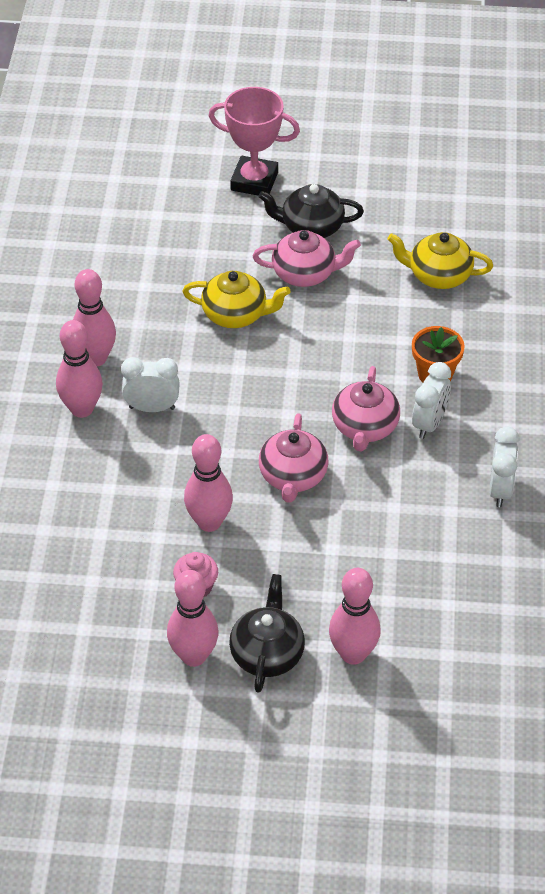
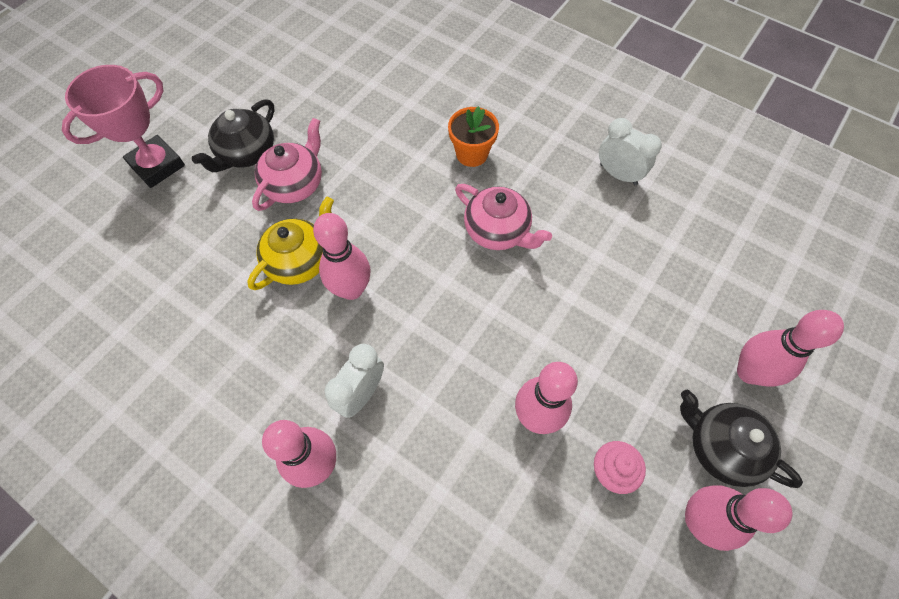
camera: 60 degrees left, 15 degrees up
pink bowling pin [73,269,116,366] -> pink bowling pin moved to [313,213,371,300]
pink teapot [259,413,328,503] -> none
yellow teapot [388,232,493,289] -> none
white clock [412,362,451,439] -> none

